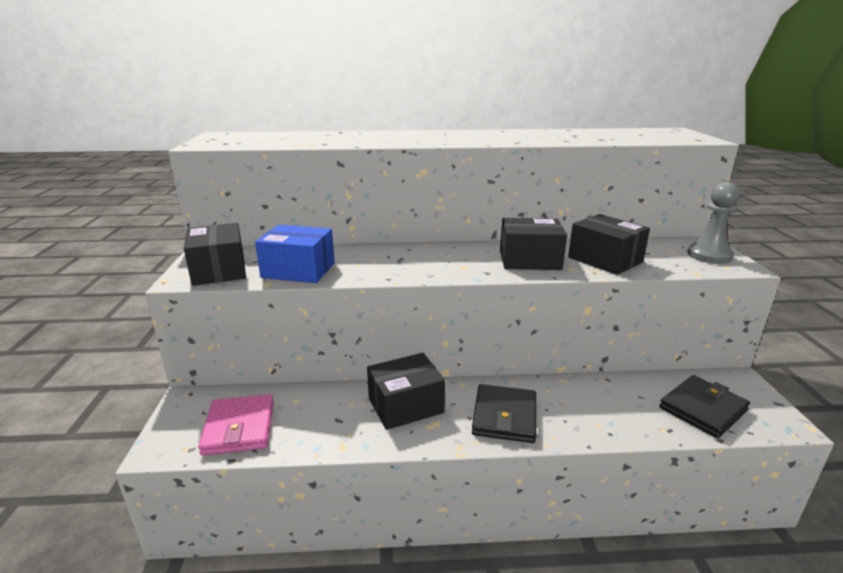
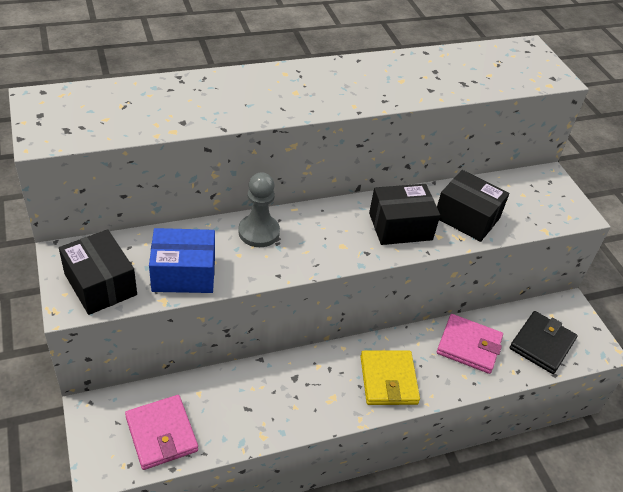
camera: 20 degrees left, 20 degrees up
black box [367,353,445,430] -> none
black wallet [472,384,536,443] -> yellow wallet [360,351,420,405]
grey pawn [687,183,740,264] -> grey pawn moved to [238,172,280,247]
none -> pink wallet [437,314,503,374]

